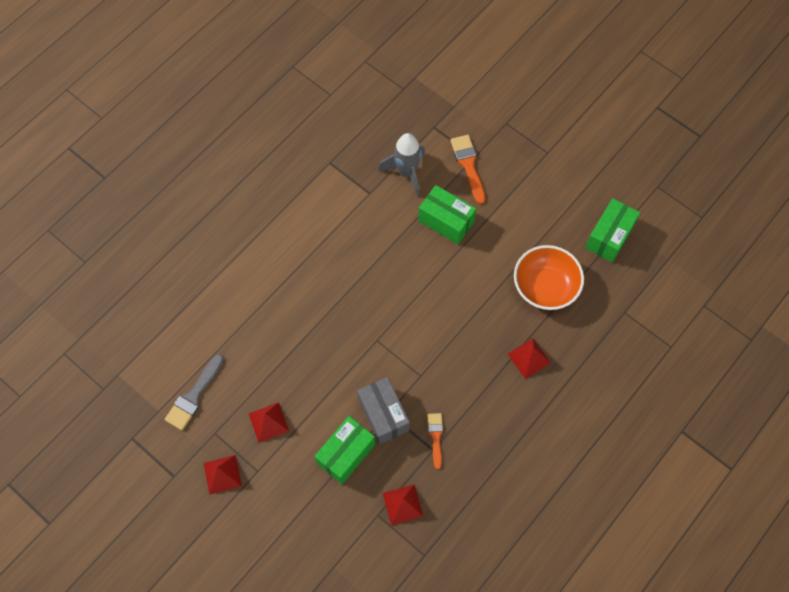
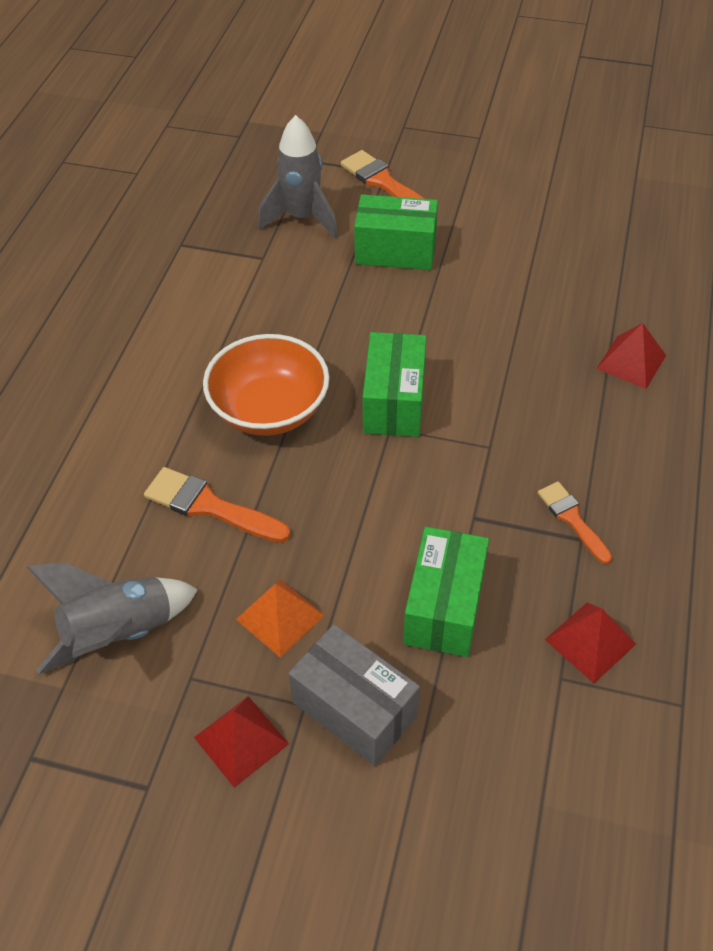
camera: 25 degrees left, 15 degrees down
grey brush [165,354,224,430] -> grey rocket [27,562,198,674]
red pyramid [249,402,289,443] -> orange pyramid [236,579,325,658]
grey box [357,377,410,444] -> grey box moved to [288,624,420,766]
orange bowl [514,245,584,310] -> orange bowl moved to [203,334,329,436]
green box [585,198,640,262] -> green box moved to [363,332,426,437]
none -> orange brush [144,467,291,543]

